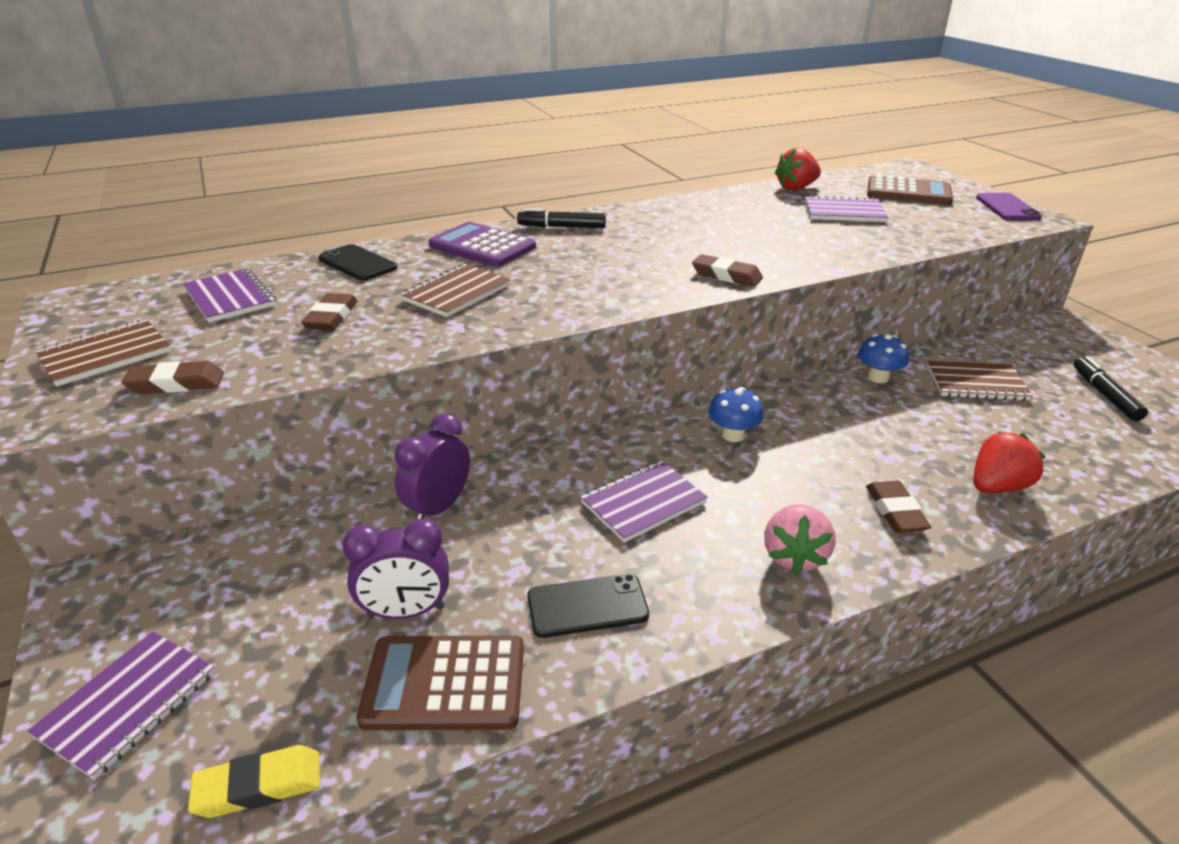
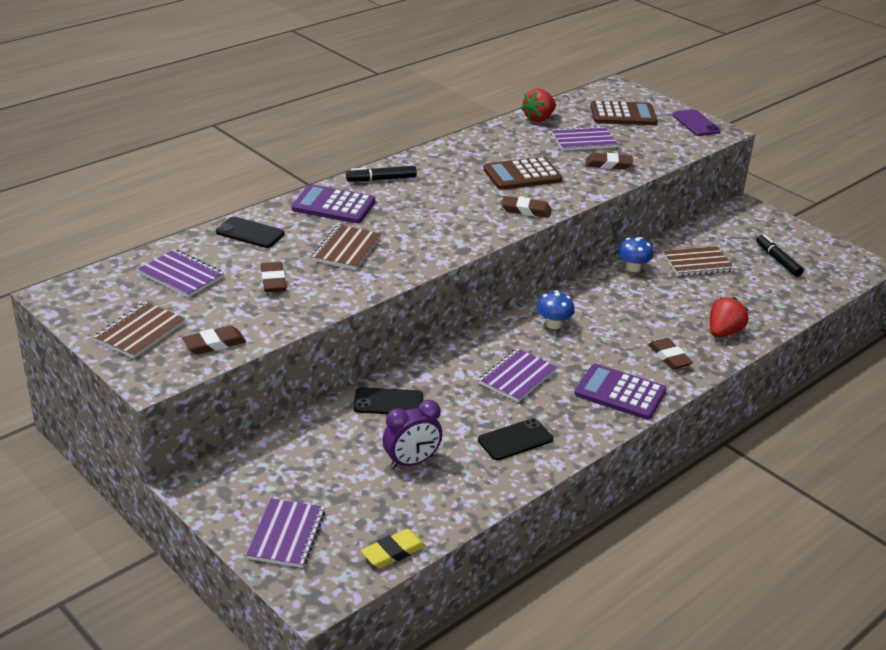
camera: 20 degrees left, 0 degrees up
brown calculator [356,635,524,730] -> brown calculator moved to [483,157,563,190]
purple clock [395,413,470,520] -> black phone [353,387,423,414]
pink strawberry [764,504,836,575] -> purple calculator [575,364,667,420]
none -> brown eraser [586,153,633,169]

